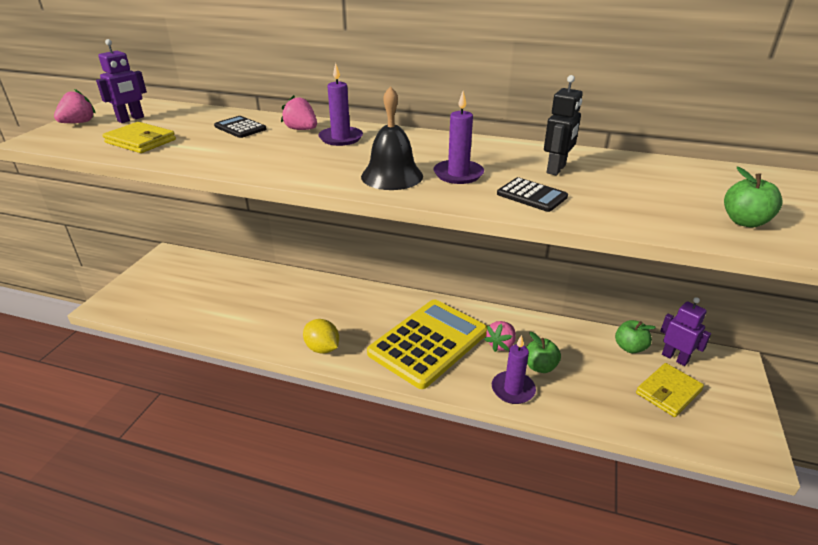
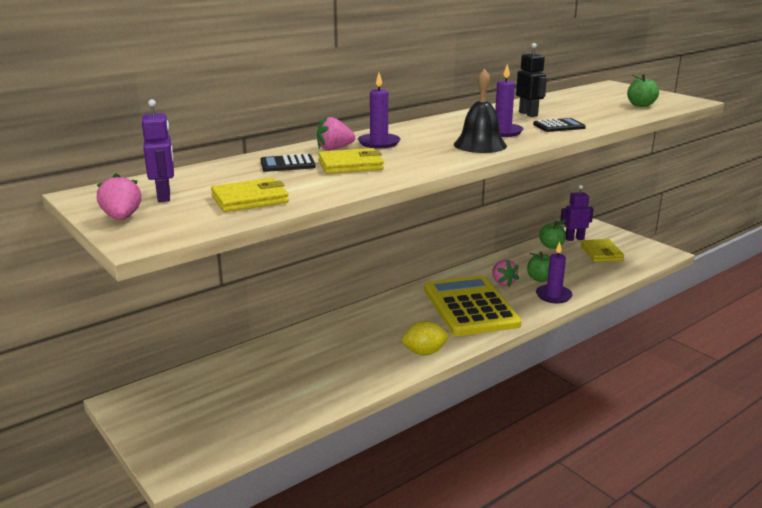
camera: 55 degrees left, 10 degrees down
none -> yellow wallet [318,148,384,174]

